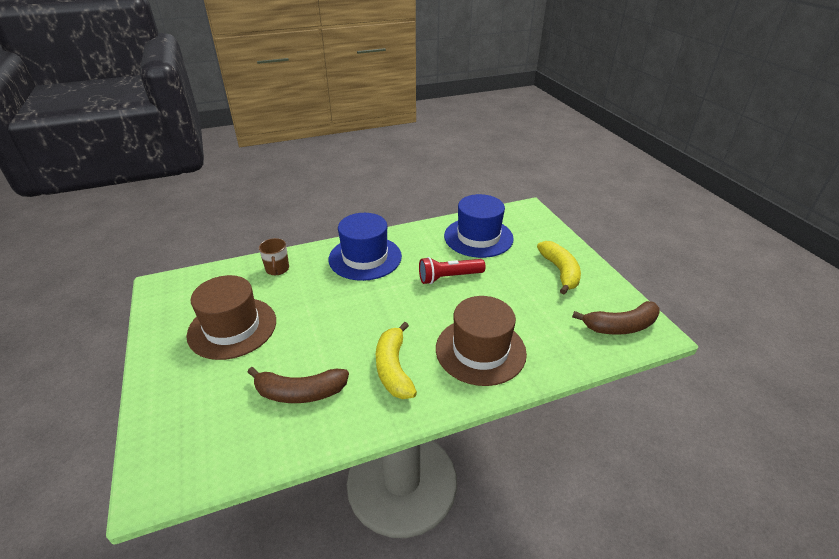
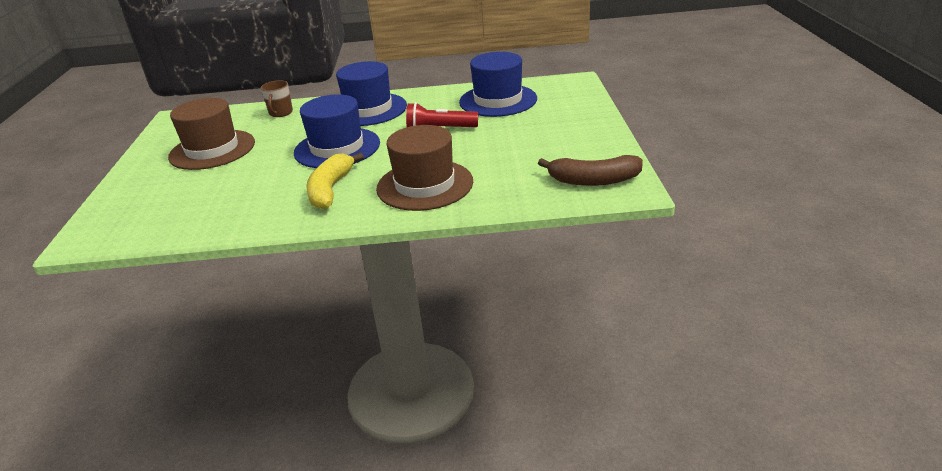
camera: 20 degrees right, 5 degrees down
brown banana [247,367,349,403] -> none
yellow banana [537,241,581,295] -> none
none -> blue hat [294,94,380,168]

